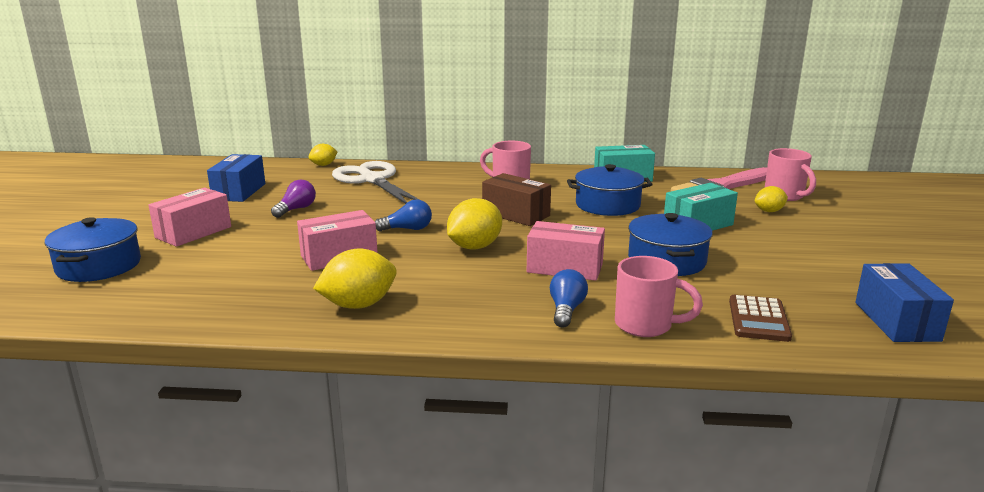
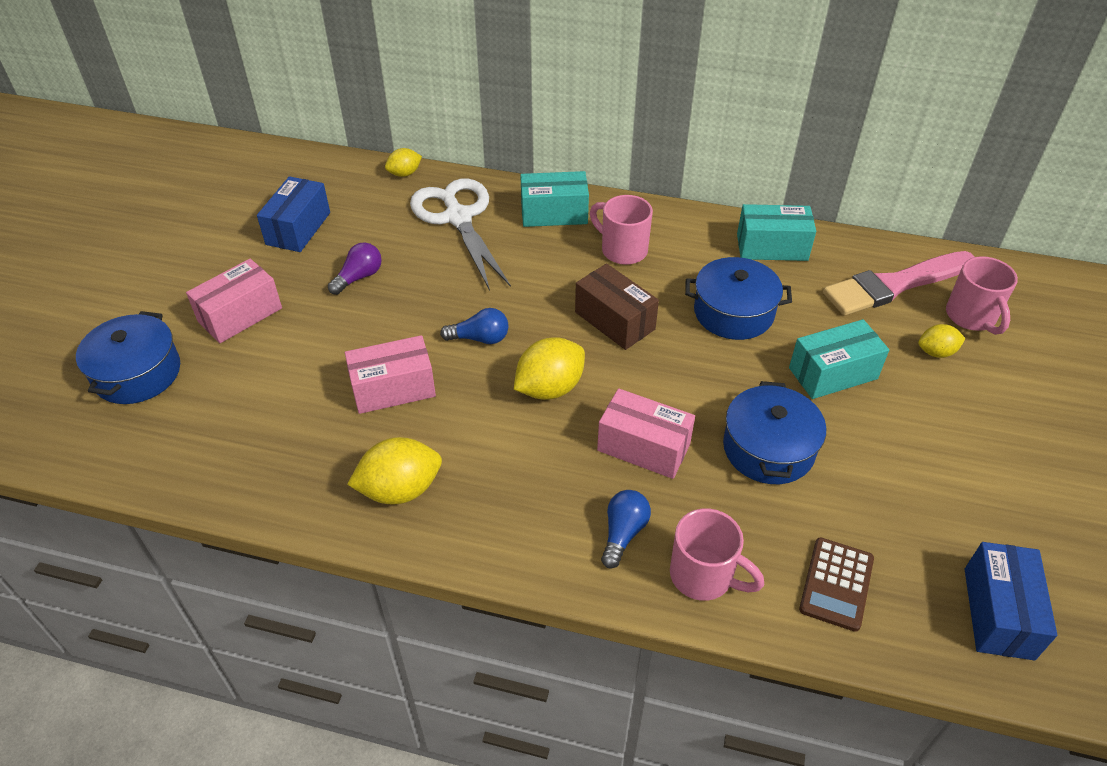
camera: 10 degrees right, 25 degrees up
none -> turquoise box [520,171,589,227]

